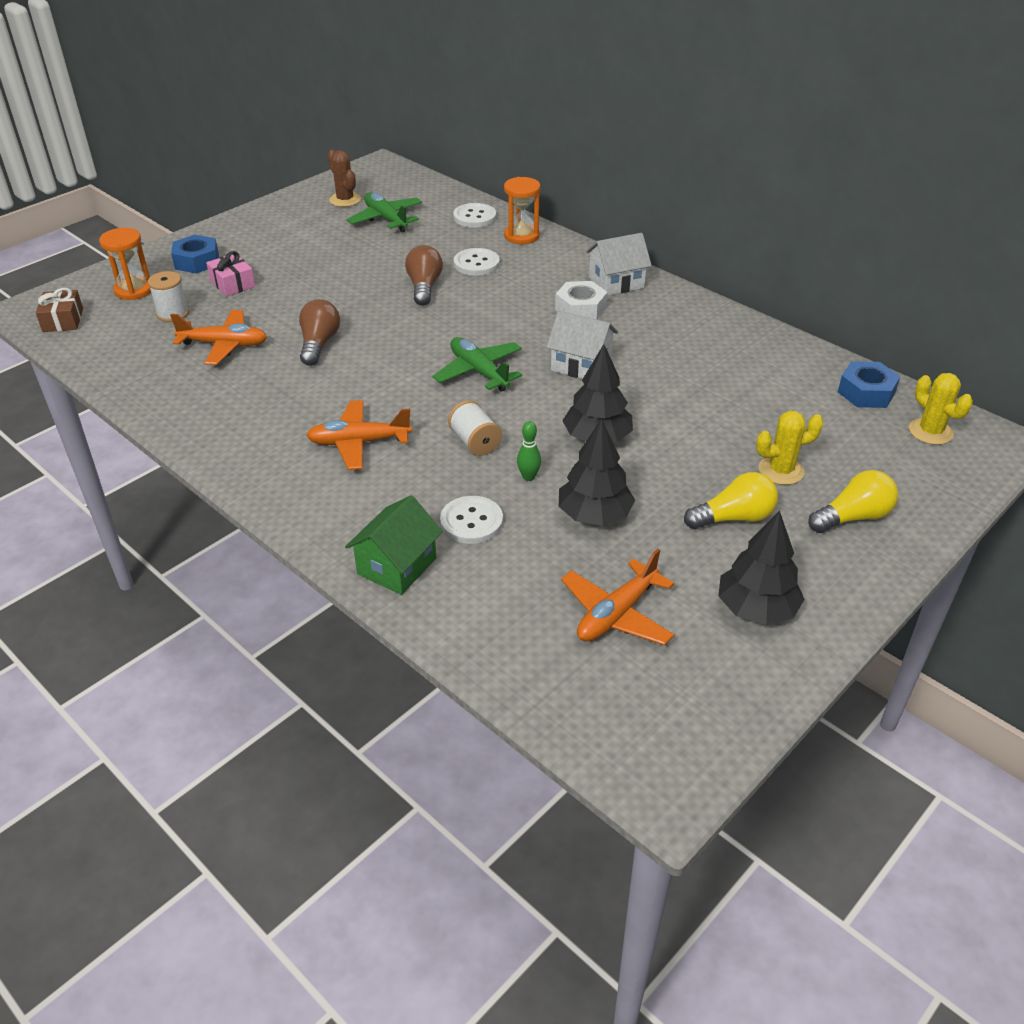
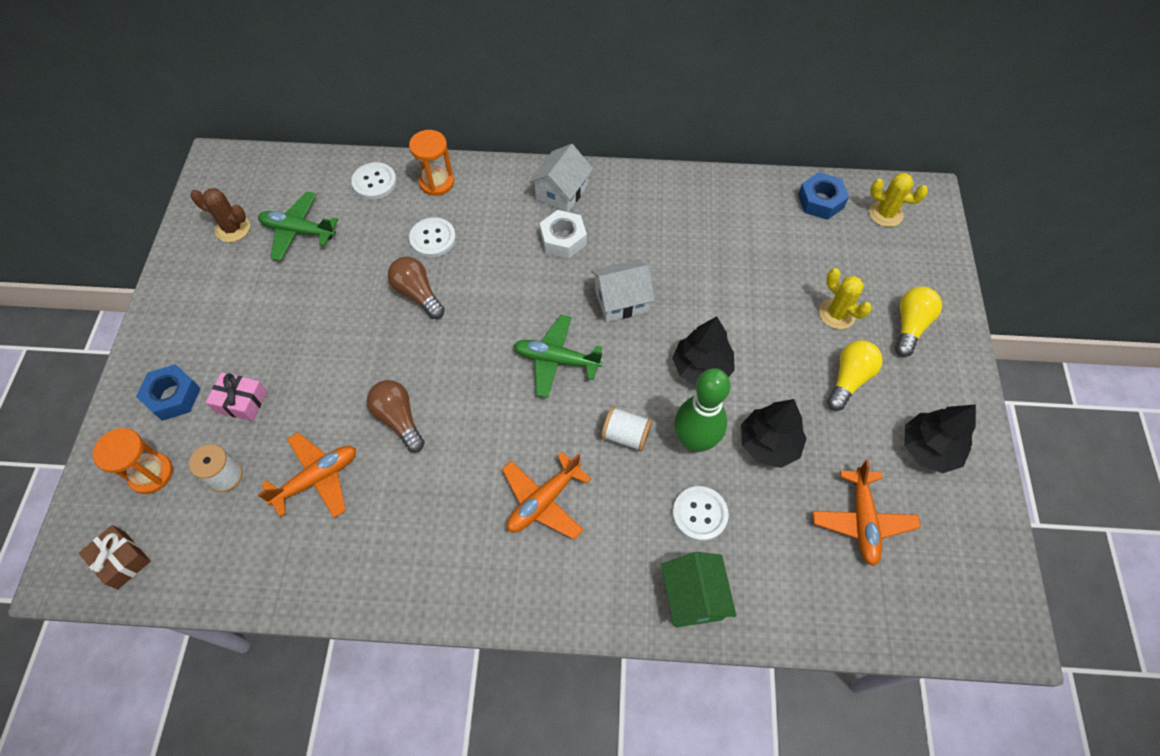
camera: 40 degrees left, 20 degrees up
green bowling pin [517,421,541,481] -> green bowling pin [674,368,730,453], size x2.33
yellow cactus [756,411,823,485] -> yellow cactus turned 75 degrees counterclockwise [819,268,872,329]

